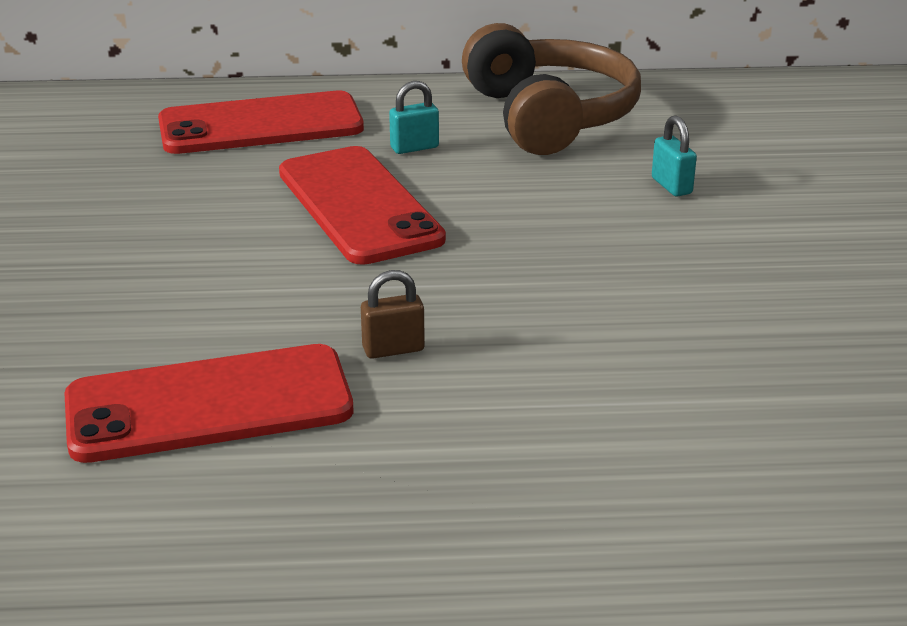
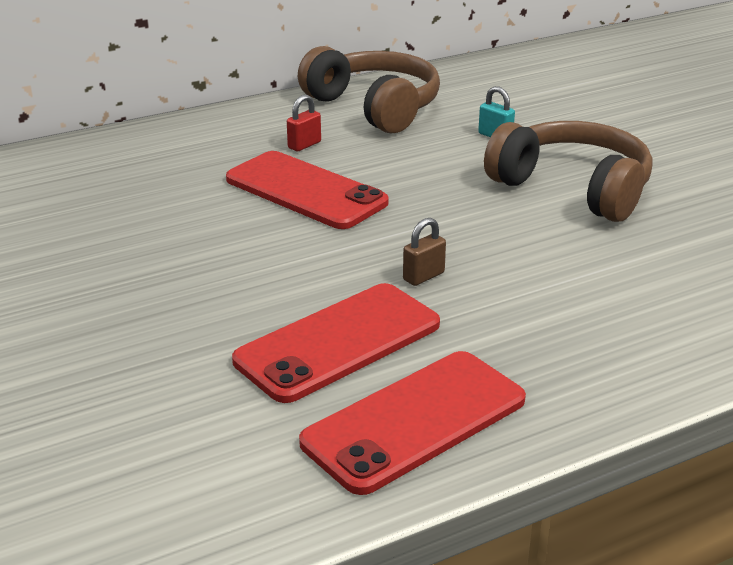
camera: 25 degrees left, 0 degrees up
red phone [158,91,364,154] -> red phone moved to [299,351,526,495]
turquoise padlock [389,81,439,154] -> red padlock [287,95,321,151]
none -> brown headphones [484,121,653,222]

